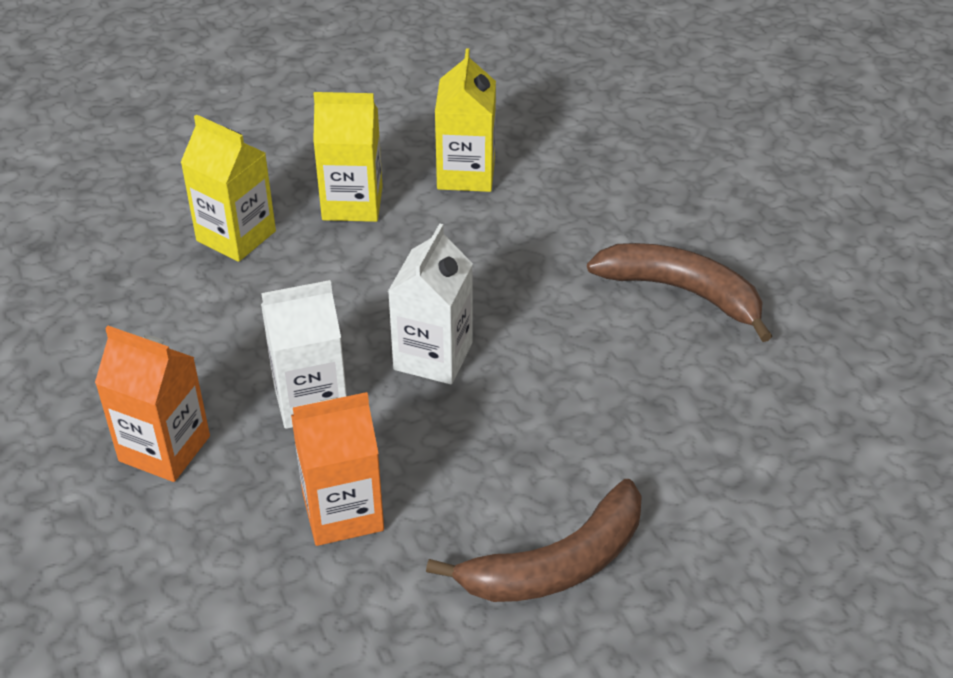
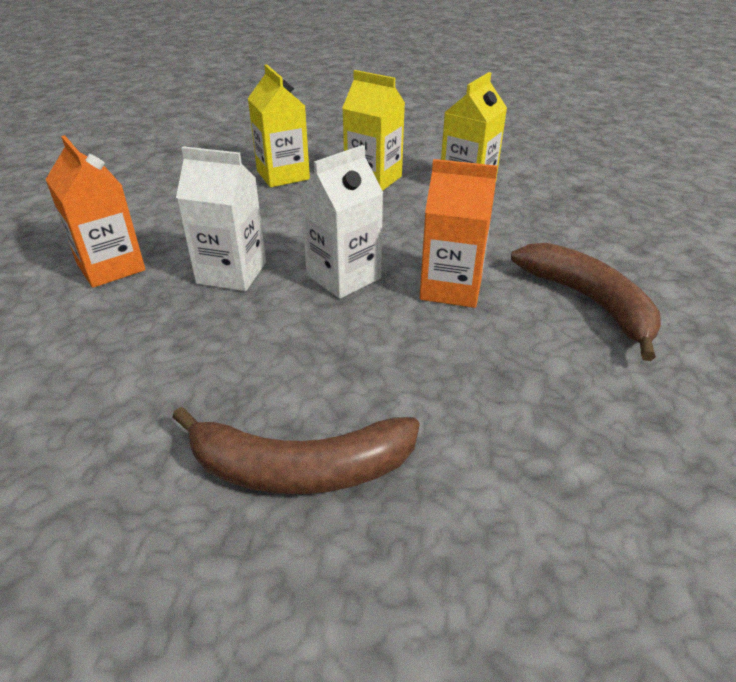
camera: 30 degrees right, 5 degrees down
orange carton [291,392,384,546] -> orange carton moved to [420,159,498,308]

